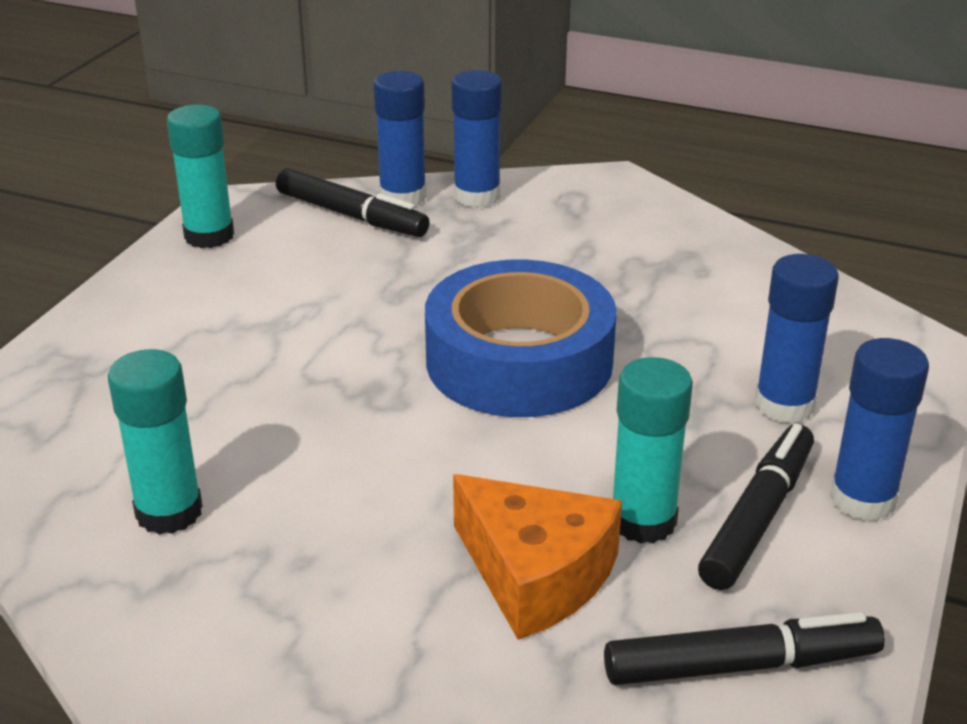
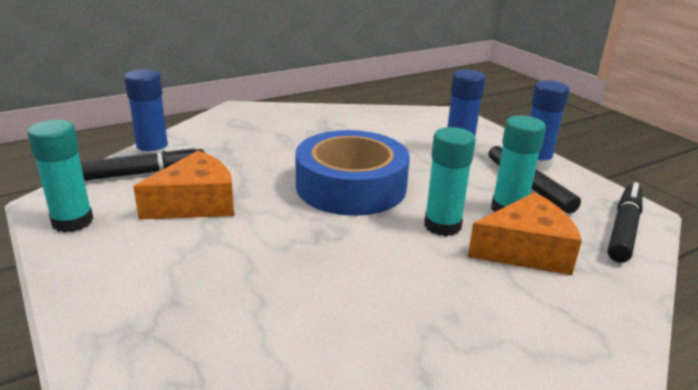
camera: 55 degrees left, 5 degrees down
turquoise glue stick [108,349,203,535] -> turquoise glue stick moved to [424,127,476,236]
blue glue stick [451,70,502,207] -> none
none -> orange cheese [133,151,234,220]

